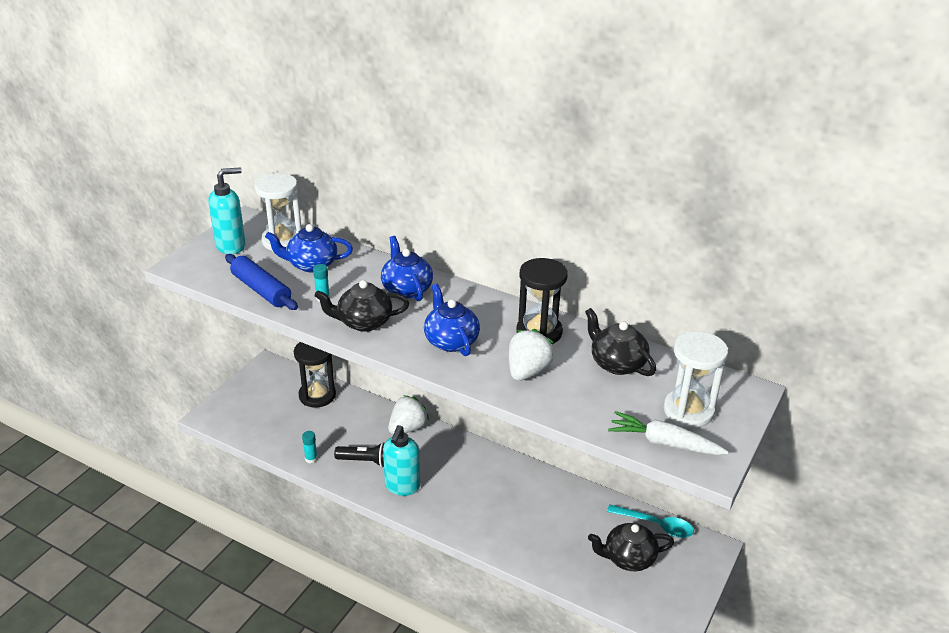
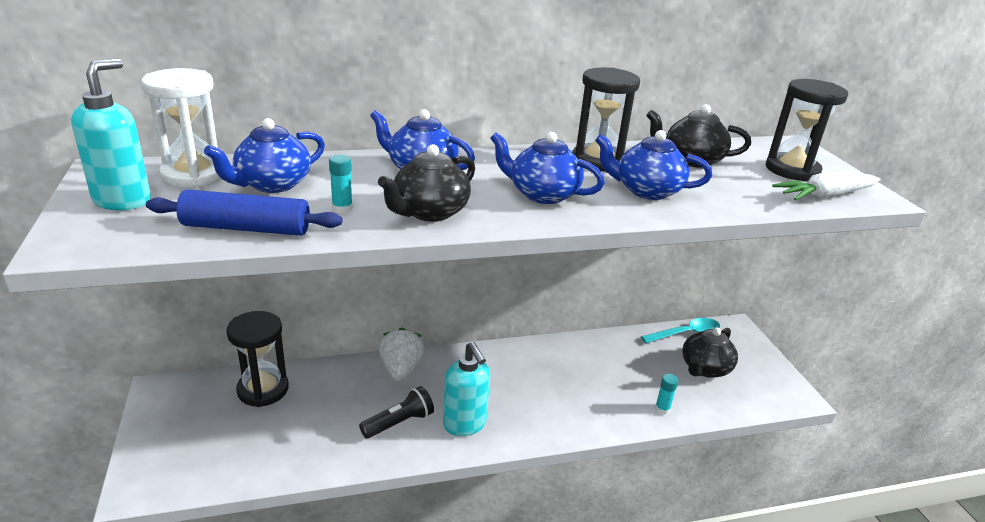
camera: 45 degrees left, 5 degrees down
turquoise glue stick [302,431,317,463] -> turquoise glue stick moved to [655,374,678,414]
white strawberry [509,329,555,381] -> blue teapot [595,130,712,200]
white hourglass [663,331,728,428] -> black hourglass [766,79,848,182]

